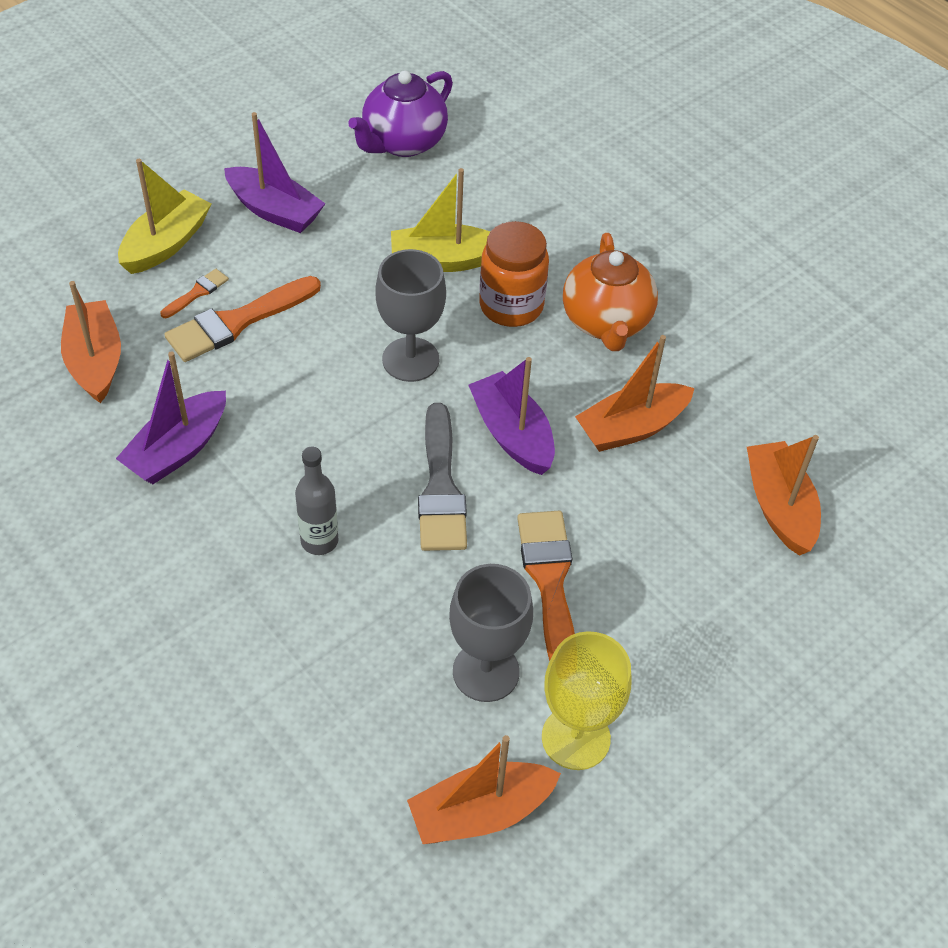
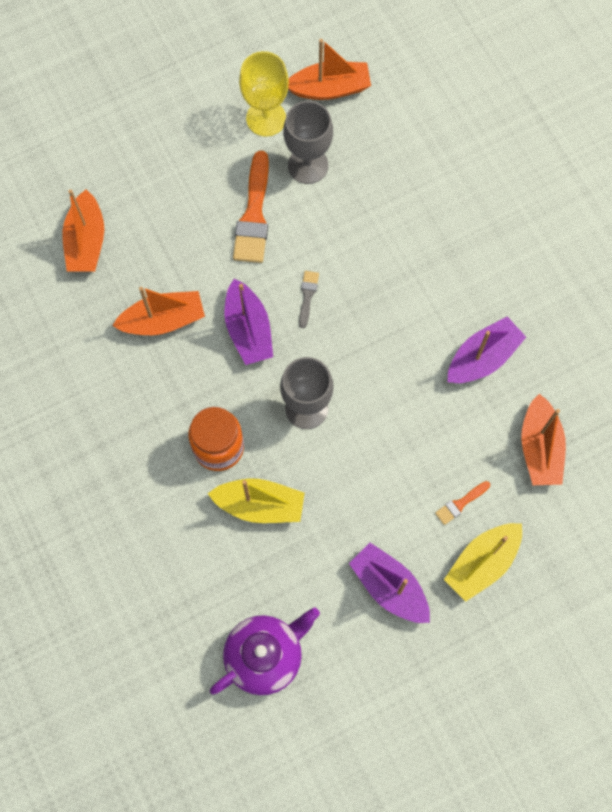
camera: 165 degrees left, 20 degrees up
orange brush [164,276,321,362] -> none
grey bottle [295,447,339,555] -> none
grey brush [418,403,467,551] -> grey brush [299,271,319,328], size x0.49
orange teapot [563,233,658,351] -> none

